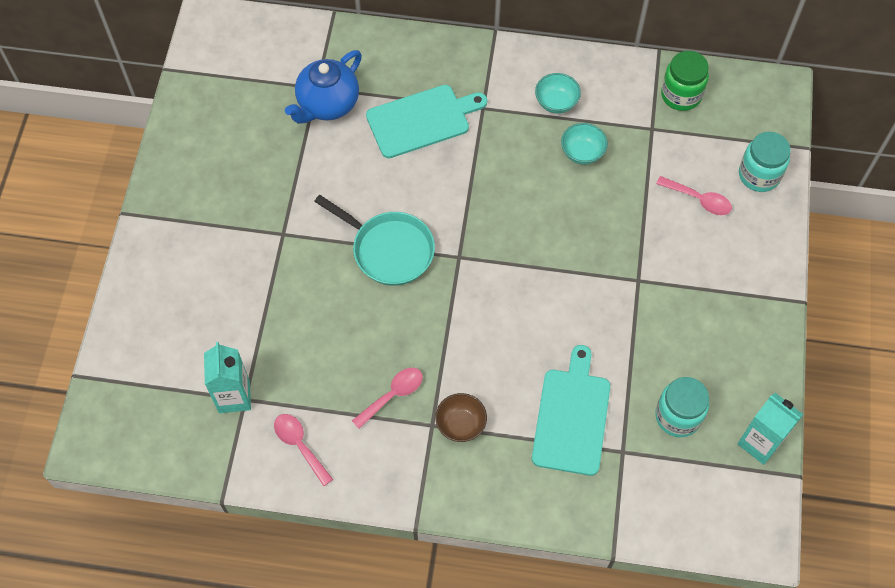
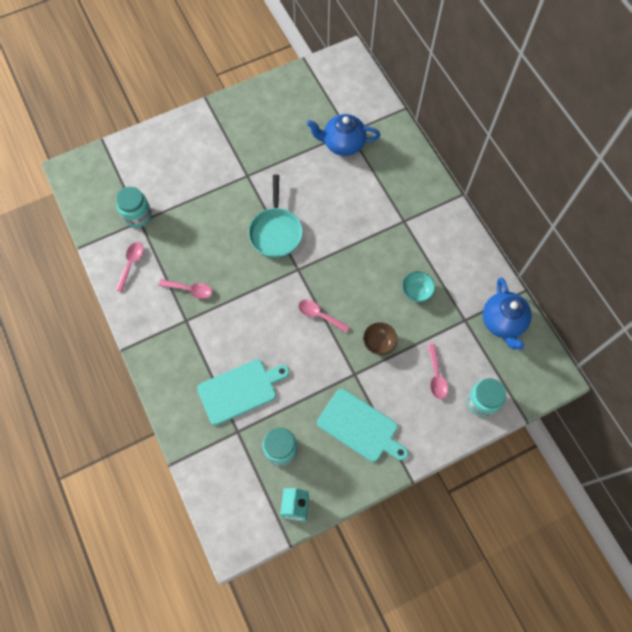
camera: 55 degrees right, 5 degrees up
turquoise carton [204,342,251,413] -> turquoise jar [116,187,152,228]
turquoise cutting board [366,85,487,158] -> turquoise cutting board moved to [317,389,408,462]
brown bowl [435,393,487,442] -> brown bowl moved to [363,322,397,355]
turquoise bowl [535,73,581,114] -> none
green jar [661,51,709,111] -> blue teapot [483,278,532,350]
none -> pink spoon [298,300,350,332]

